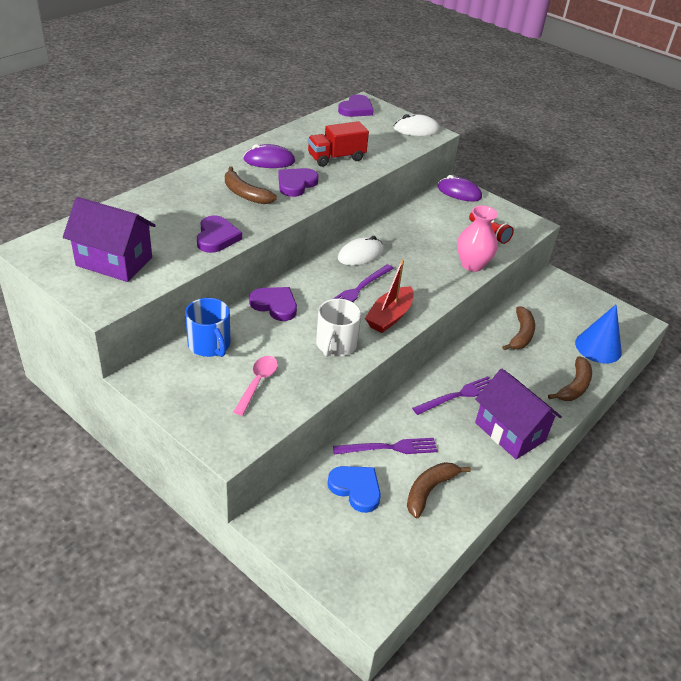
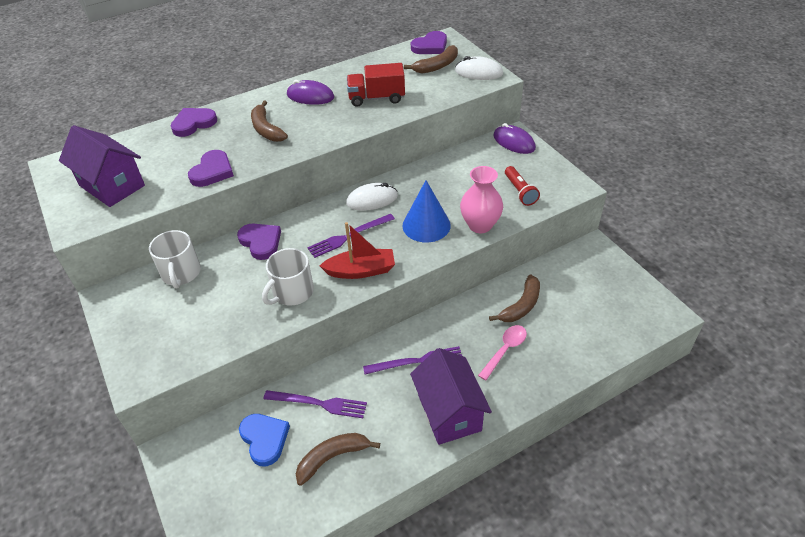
camera: 25 degrees right, 5 degrees up
blue mug [185,298,230,357] -> white mug [149,230,201,288]
pink spoon [233,356,278,416] -> pink spoon moved to [478,325,527,380]
purple heart [278,168,319,197] -> purple heart moved to [170,108,217,137]
red boat [365,259,414,333] -> red boat turned 150 degrees counterclockwise [320,222,395,279]
brown banana [548,356,592,401] -> brown banana moved to [404,45,458,73]
blue cone [575,305,622,364] -> blue cone moved to [403,180,451,242]

